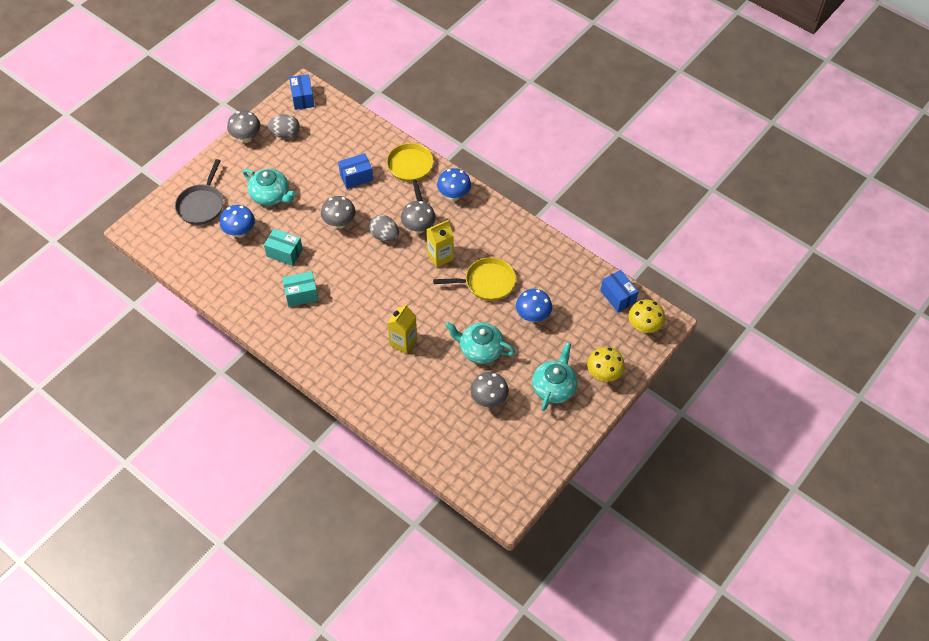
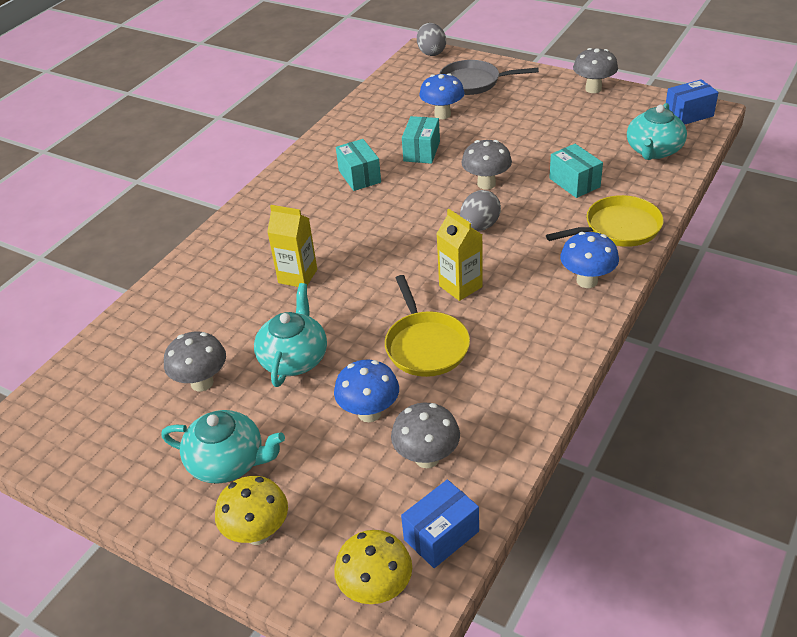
camera: 85 degrees right, 15 degrees down
turquoise teapot [243,169,296,206] -> turquoise teapot moved to [627,103,687,160]
grey egg [268,115,300,139] -> grey egg moved to [417,23,446,56]
blue box [338,153,373,189] -> turquoise box [549,144,603,198]
grey mushroom [401,201,436,234] -> grey mushroom moved to [391,403,460,468]

